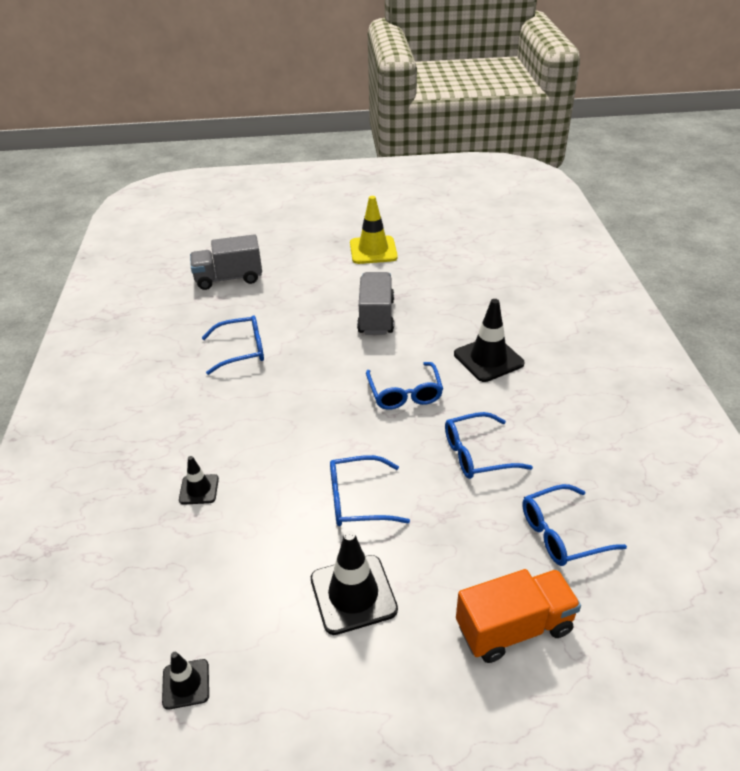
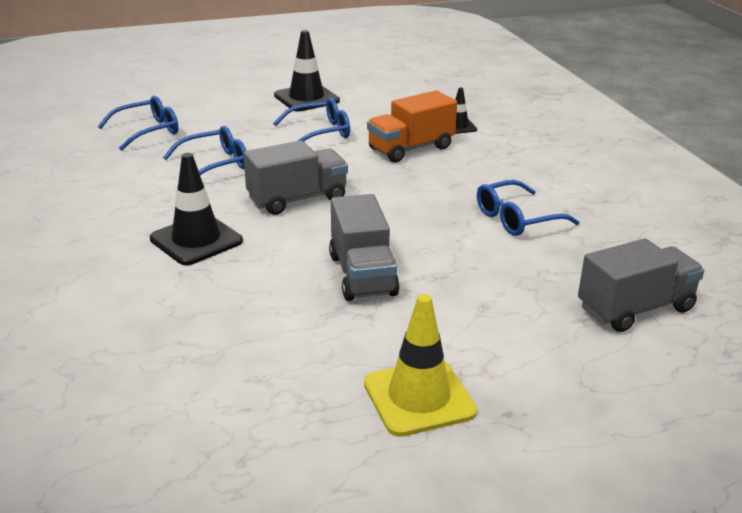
camera: 165 degrees right, 10 degrees down
black traffic cone [162,652,209,710] -> none
blue glasses [366,362,443,410] -> grey truck [243,140,348,215]
orange truck [456,569,581,663] -> orange truck moved to [367,90,457,163]

